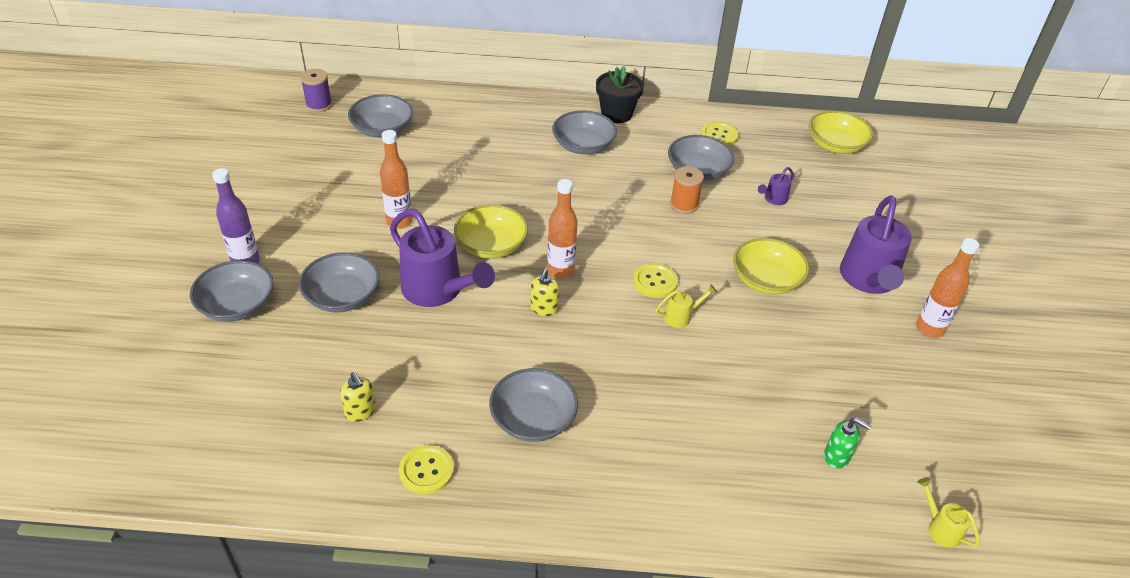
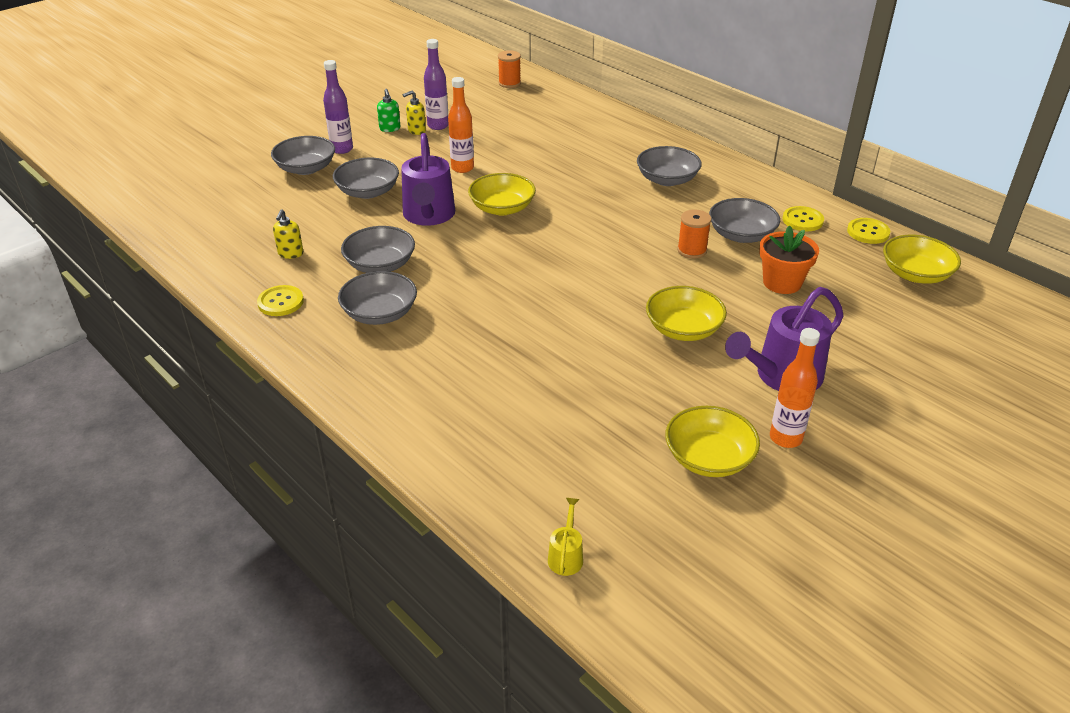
camera: 45 degrees right, 5 degrees down
purple spool [300,69,332,112] -> orange spool [498,50,521,88]
grey bowl [348,94,413,137] -> grey bowl moved to [341,226,415,273]
yellow soap dispenser [530,269,559,316] -> yellow soap dispenser moved to [403,91,426,135]
orange bottle [547,179,578,279] -> none
black flower pot [596,66,644,123] -> none
yellow button [633,263,678,298] -> yellow button moved to [847,218,890,244]
yellow watering can [656,284,717,328] -> none
purple watering can [758,167,794,205] -> orange flower pot [759,225,819,294]
green soap dispenser [824,418,871,468] -> green soap dispenser moved to [377,89,400,132]
none -> purple bottle [424,39,449,130]
none -> yellow bowl [665,406,760,477]

